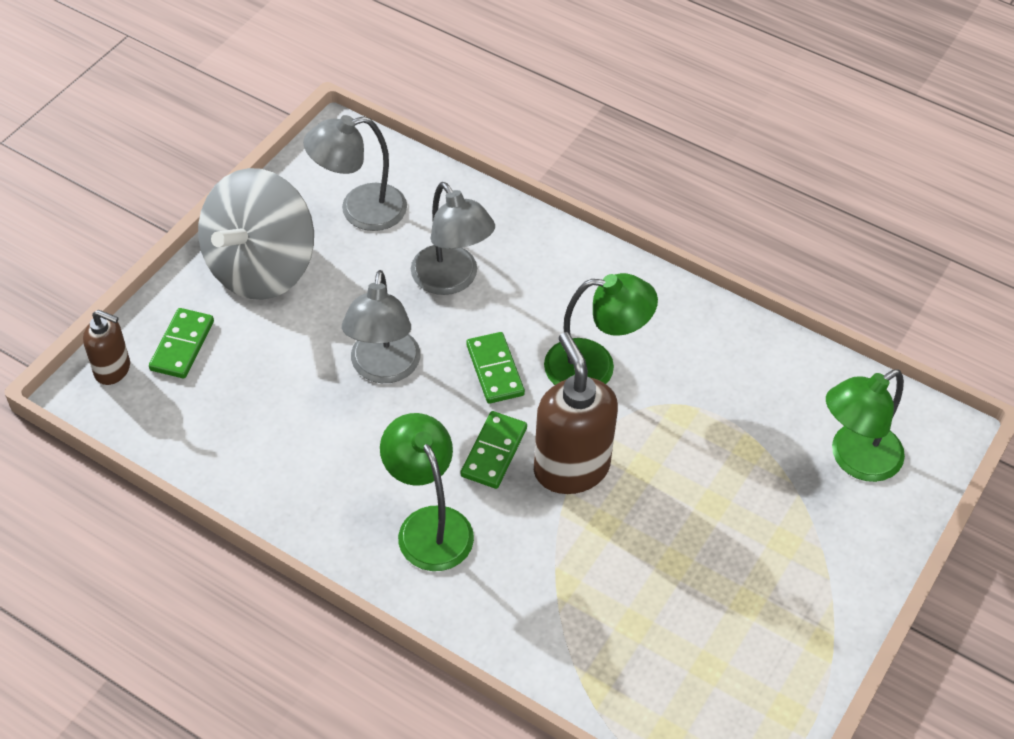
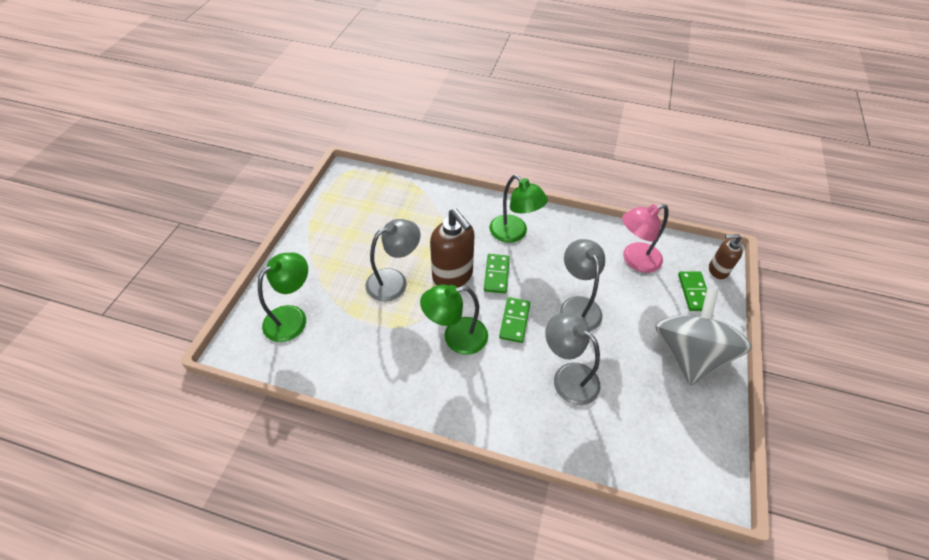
camera: 165 degrees right, 0 degrees up
grey lamp [303,115,407,231] -> grey lamp moved to [366,219,420,302]
green domino [466,332,525,404] -> green domino turned 45 degrees clockwise [499,297,530,343]
none -> pink lamp [622,204,668,273]

